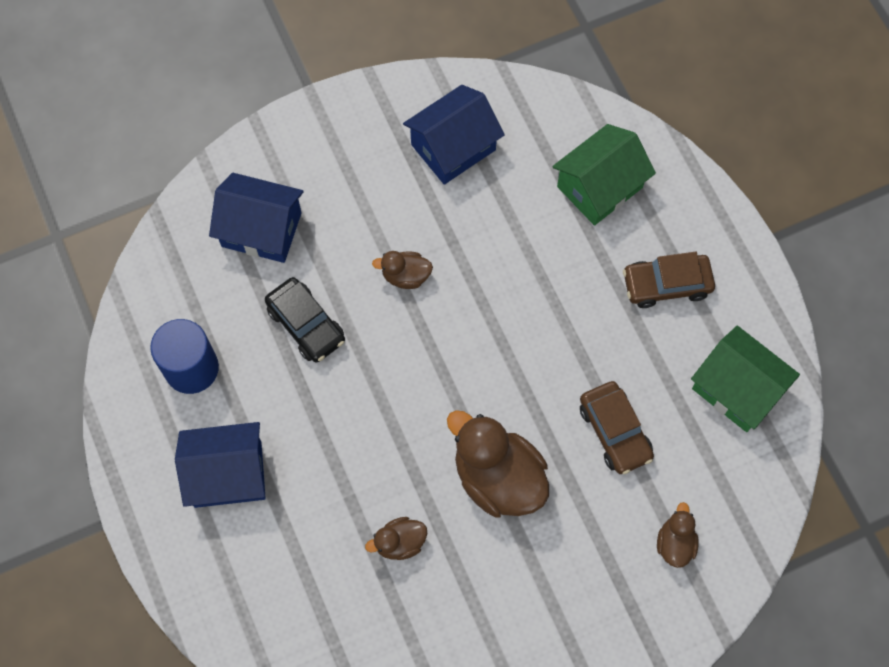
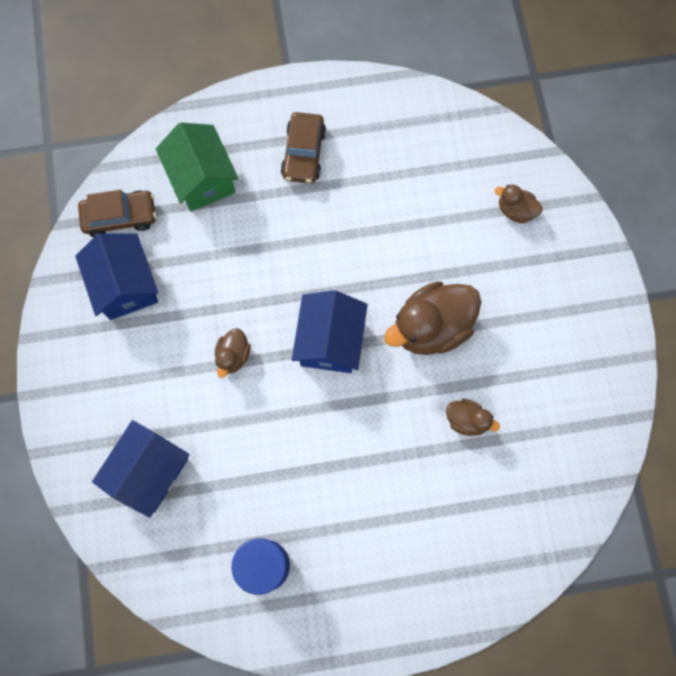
camera: 75 degrees left, 5 degrees up
blue house [175,422,266,508] -> blue house moved to [292,290,368,373]
black car [265,277,345,363] -> none
brown duck [365,517,427,560] -> brown duck turned 60 degrees counterclockwise [446,399,500,436]
brown car [580,381,654,474] -> brown car moved to [78,190,156,237]
green house [691,326,800,432] -> none

